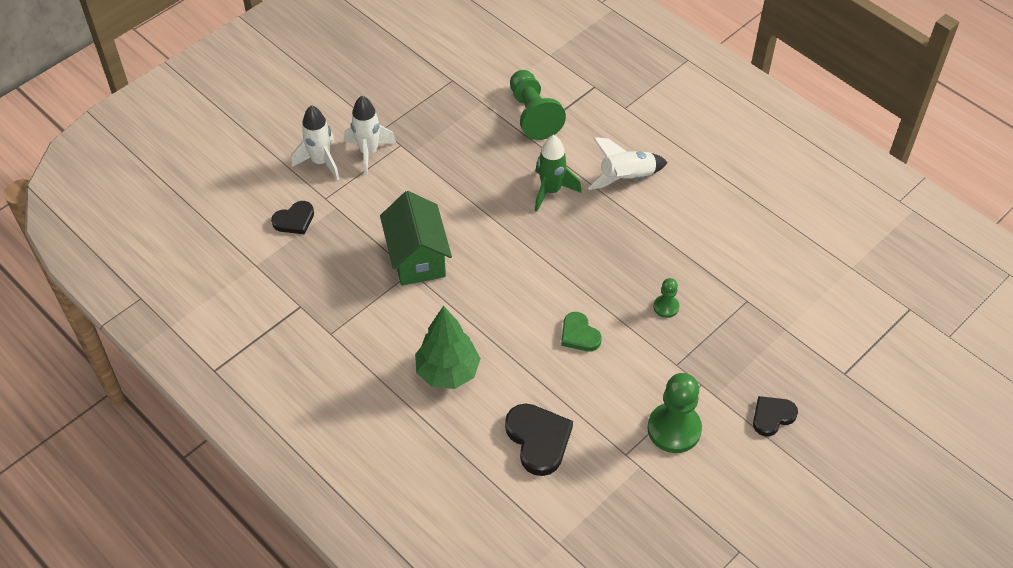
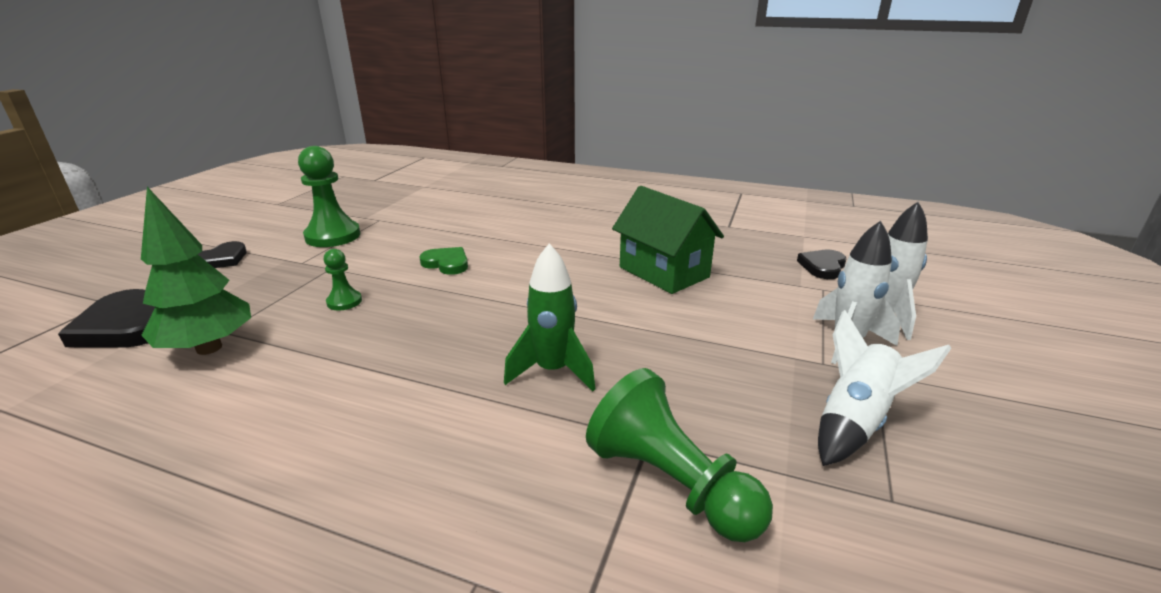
camera: 155 degrees right, 25 degrees down
green tree [415,306,481,389] -> green tree moved to [141,187,251,355]
black heart [505,403,573,476] -> black heart moved to [58,289,155,348]
white rocket [588,137,668,190] -> white rocket moved to [818,310,951,466]

